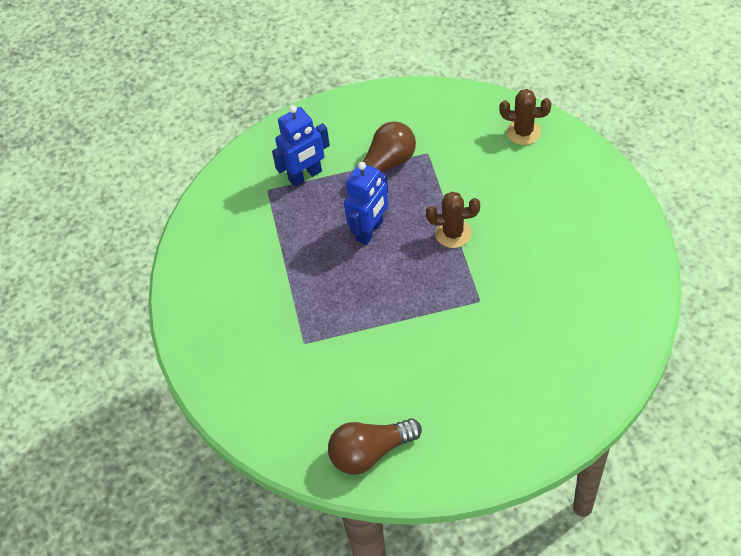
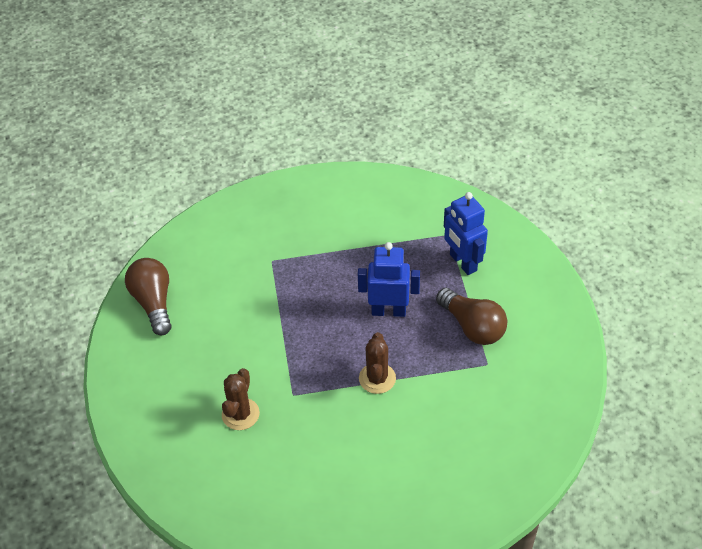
camera: 90 degrees right, 5 degrees down
blue robot [344,162,388,245] -> blue robot turned 150 degrees clockwise [358,242,420,317]
brown cactus [499,89,552,145] -> brown cactus moved to [222,368,260,430]

